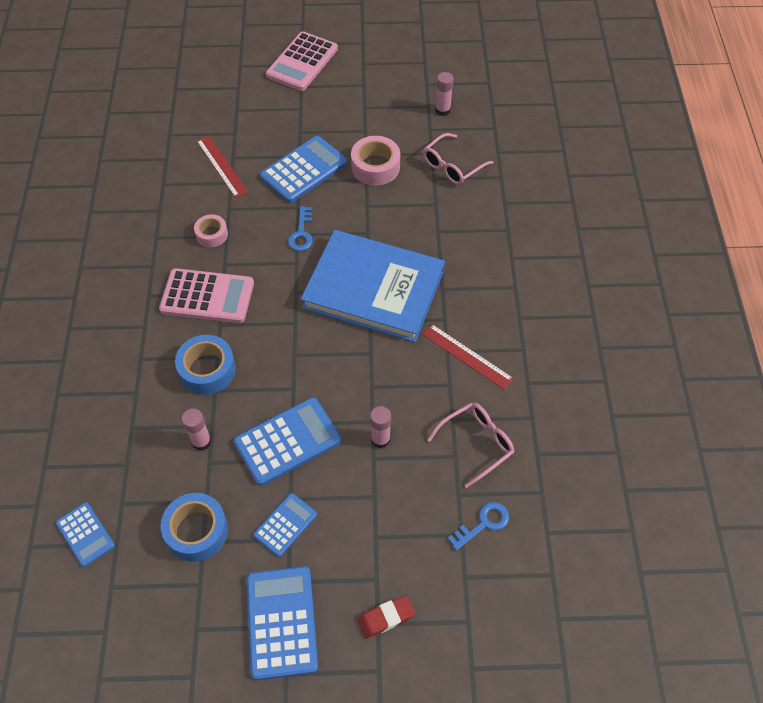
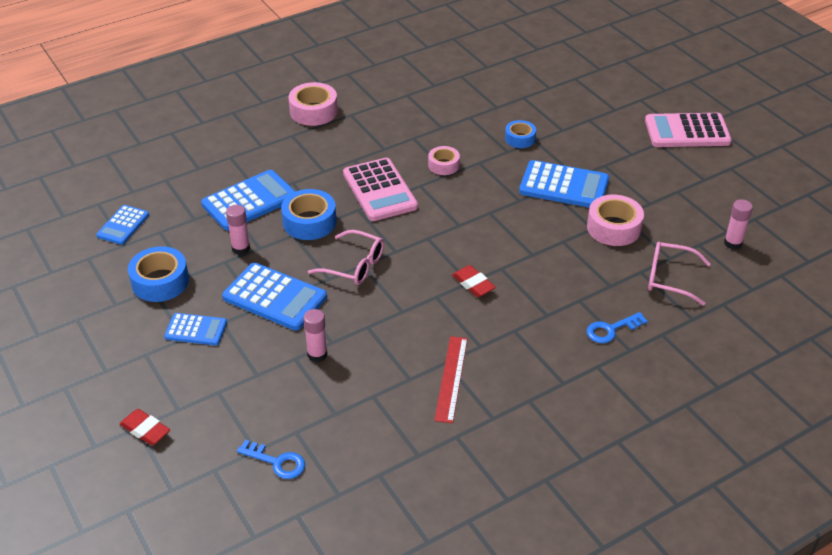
camera: 60 degrees right, 15 degrees down
red ruler [196,135,248,198] -> blue tape [505,120,536,148]
blue calculator [246,566,318,680] -> blue calculator moved to [201,170,296,230]
blue key [288,206,313,251] -> blue key moved to [586,312,648,343]
blue book [301,230,445,342] -> red eraser [452,265,496,297]
pink glasses [427,402,514,488] -> pink glasses moved to [308,230,384,285]
none -> pink tape [289,82,338,126]

